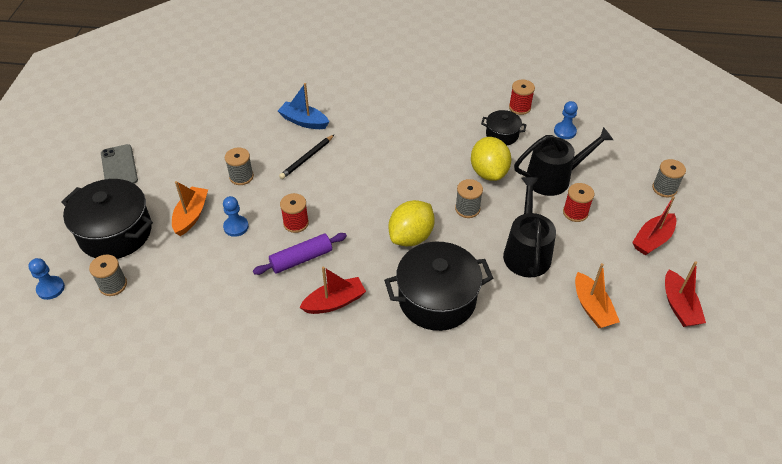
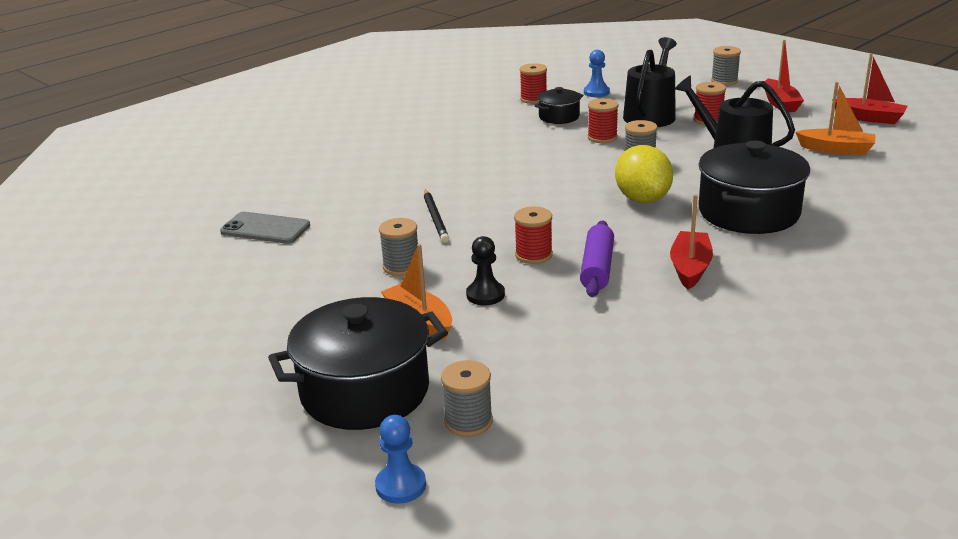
camera: 50 degrees left, 20 degrees down
grey phone [101,144,138,184] -> grey phone moved to [220,212,310,244]
blue pawn [223,196,249,237] -> black pawn [466,236,505,305]
blue boat [278,83,329,129] -> none
yellow lemon [471,137,512,181] -> red spool [588,98,619,143]

